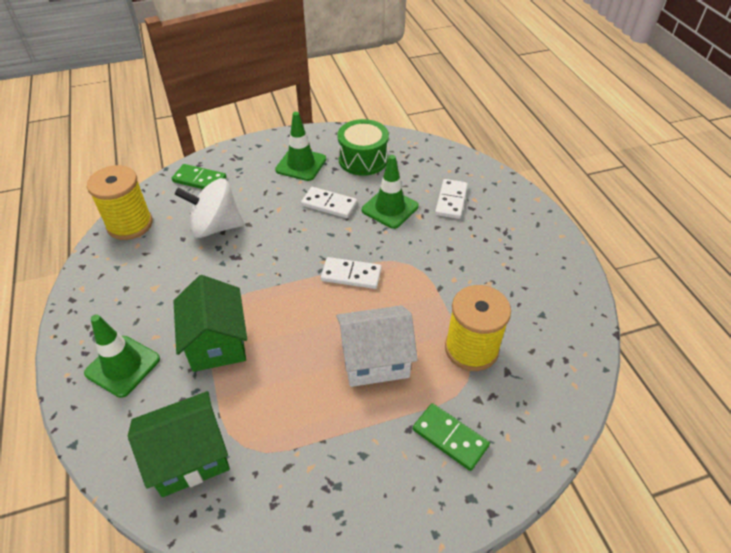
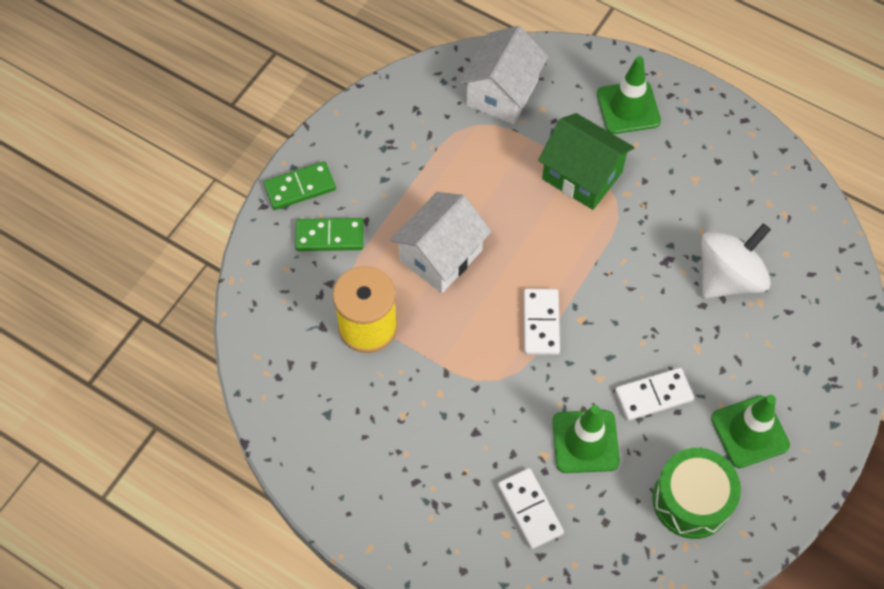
camera: 140 degrees right, 15 degrees up
yellow spool [87,165,153,240] -> none
green house [128,391,230,497] -> white house [459,26,549,124]
green domino [172,164,226,189] -> green domino moved to [263,161,336,210]
white domino [321,257,382,289] -> white domino turned 60 degrees counterclockwise [524,289,560,355]

